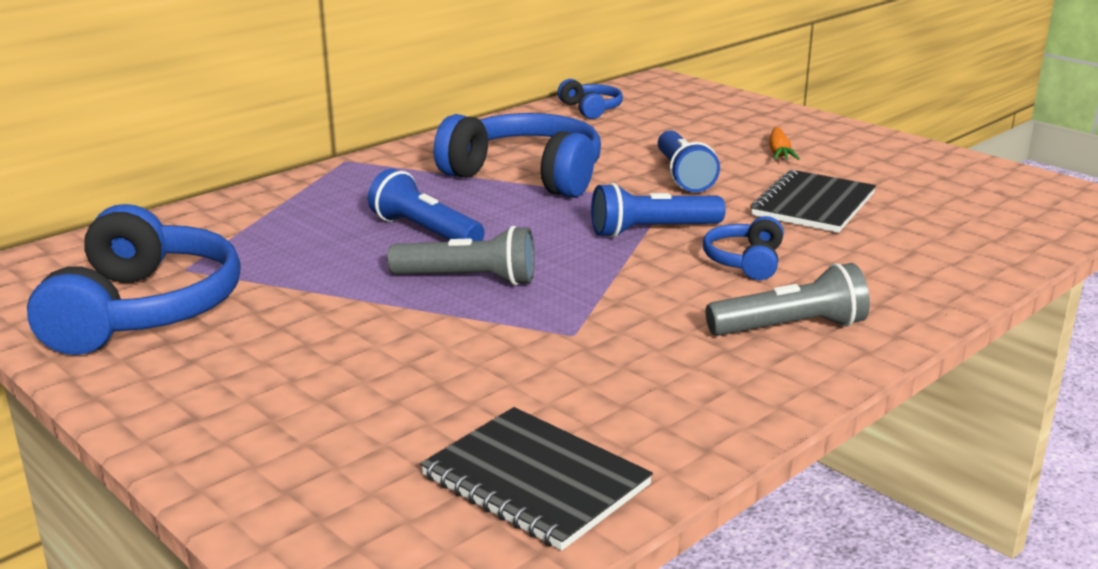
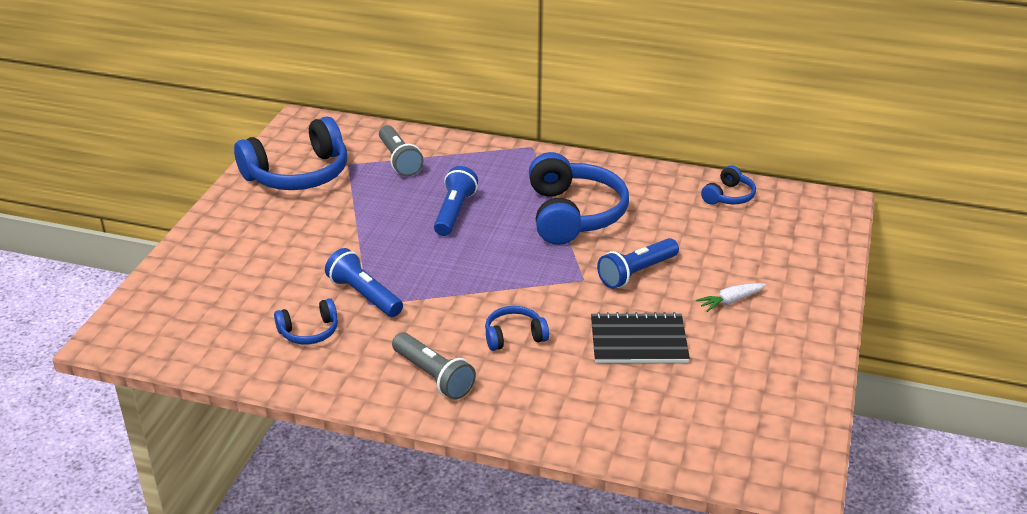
camera: 60 degrees right, 10 degrees up
grey flashlight [387,226,535,286] -> grey flashlight moved to [379,125,424,176]
black notebook [420,407,653,551] -> none
blue flashlight [591,183,726,238] -> blue flashlight moved to [325,248,403,317]
orange carrot [769,127,800,160] -> white carrot [696,283,766,312]
none -> blue headphones [274,298,338,345]

